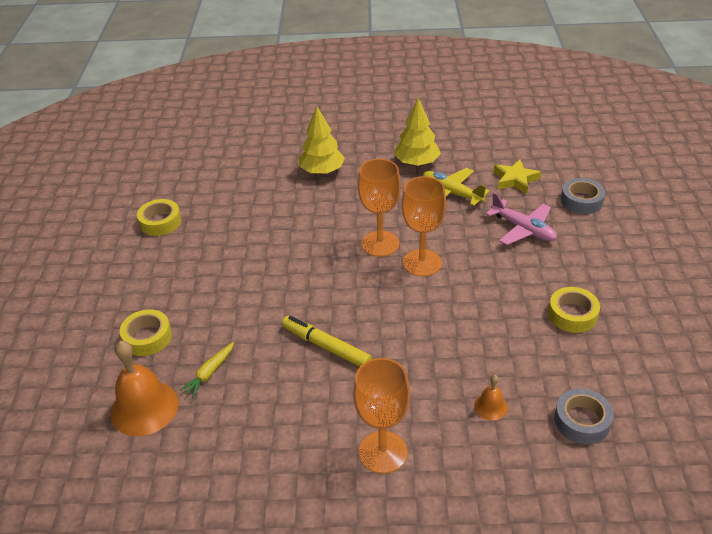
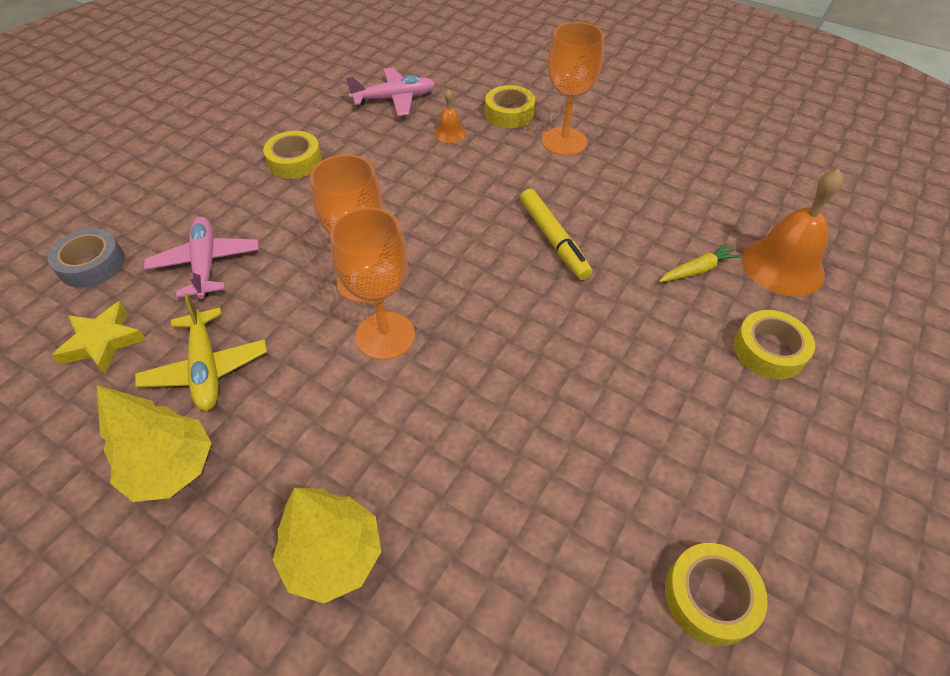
camera: 150 degrees left, 10 degrees up
grey tape [554,388,614,444] -> pink plane [346,67,436,116]
none -> yellow tape [485,85,535,128]

